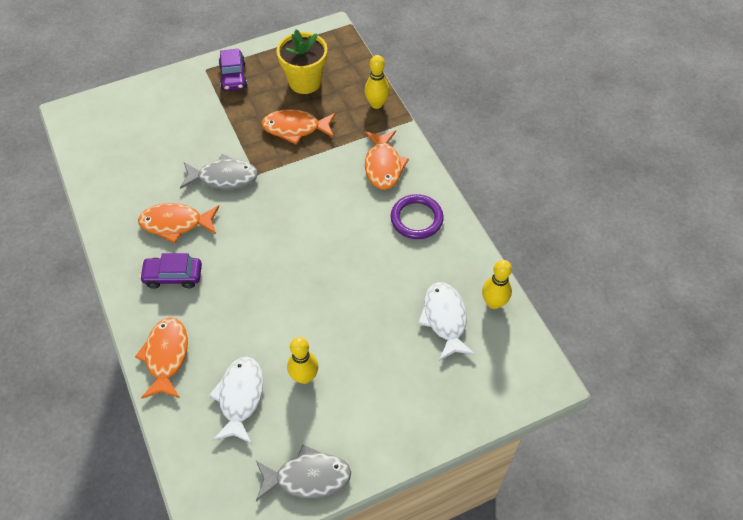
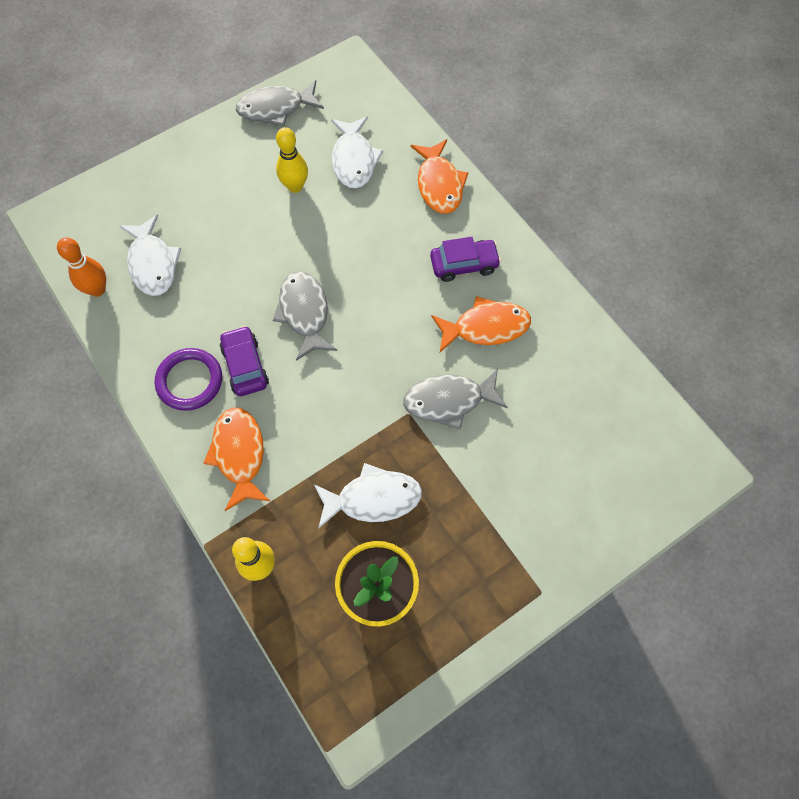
camera: 170 degrees right, 10 degrees up
purple car [218,49,248,91] -> purple car moved to [220,326,269,396]
orange fish [262,109,336,144] -> white fish [314,463,422,529]
yellow bowling pin [482,260,512,309] -> orange bowling pin [57,237,106,297]
none -> grey fish [273,271,337,361]

